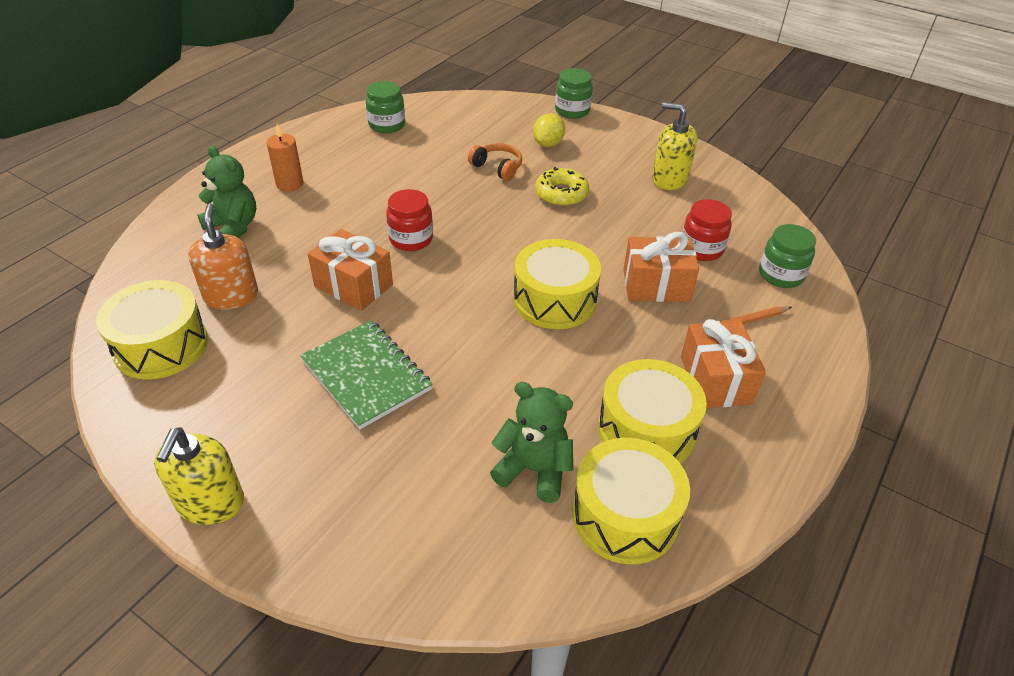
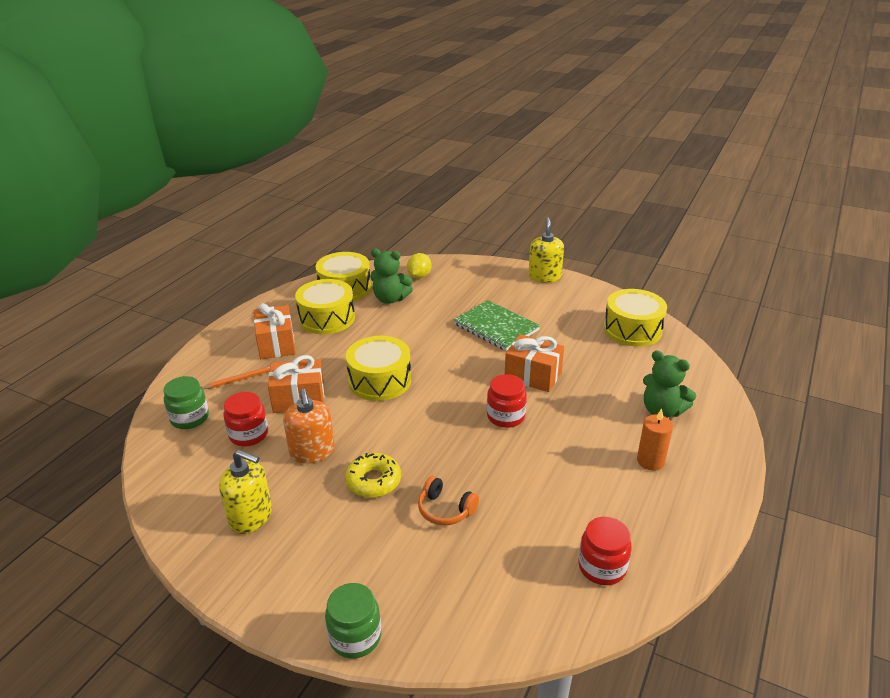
camera: 175 degrees right, 10 degrees down
orange soap dispenser [188,203,258,310] -> orange soap dispenser moved to [283,389,335,464]
green jar [366,81,405,133] -> red jar [578,517,632,585]
yellow lemon [533,113,565,147] -> yellow lemon moved to [407,253,432,278]

